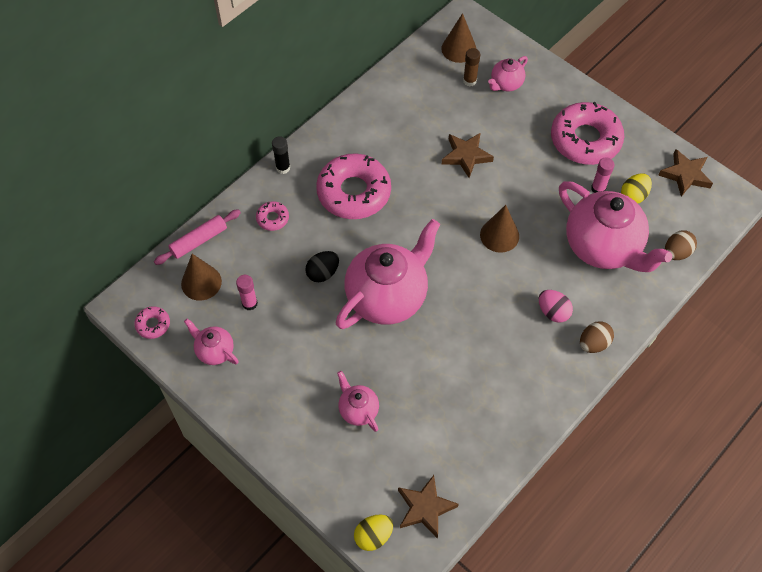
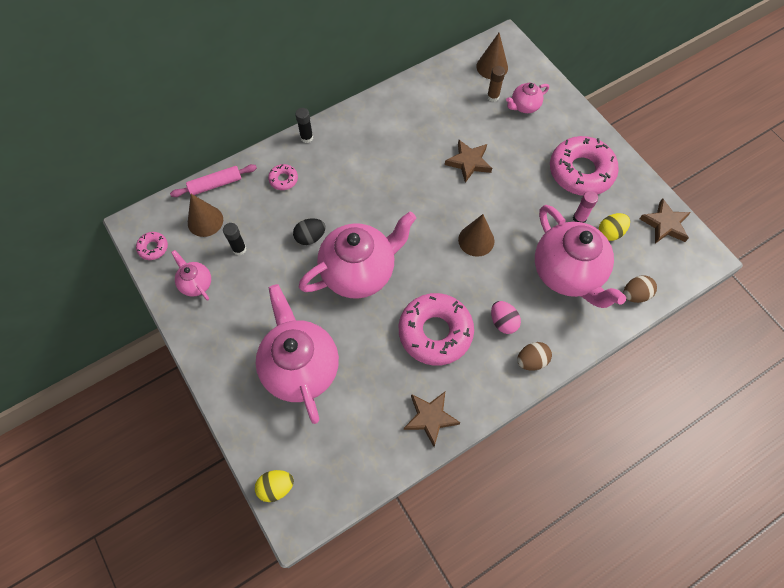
camera: 15 degrees right, 5 degrees up
pink glue stick [236,275,258,311] -> black glue stick [223,223,246,255]
pink donut [316,153,391,219] -> pink donut moved to [399,293,474,366]
pink teapot [337,371,379,432] -> pink teapot [256,284,339,424], size x2.14
brown star [398,475,459,539] -> brown star moved to [404,392,460,447]

